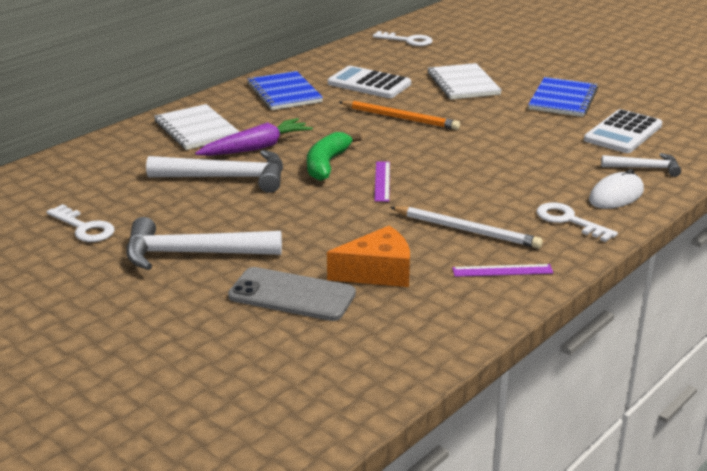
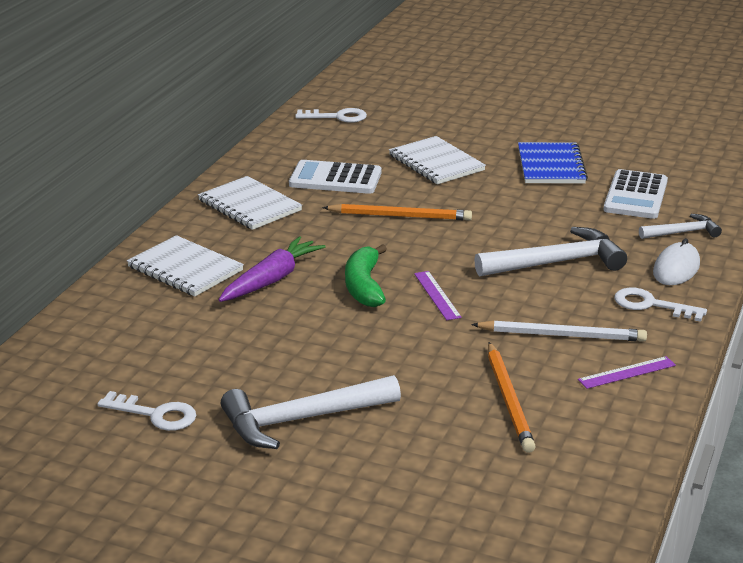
camera: 20 degrees left, 0 degrees up
white hammer [146,150,283,193] -> white hammer moved to [474,227,627,277]
grey phone [228,267,356,321] -> none
blue notebook [247,71,323,110] -> white notebook [198,176,302,230]
orange cheese [327,226,410,287] -> orange pencil [488,342,536,453]

